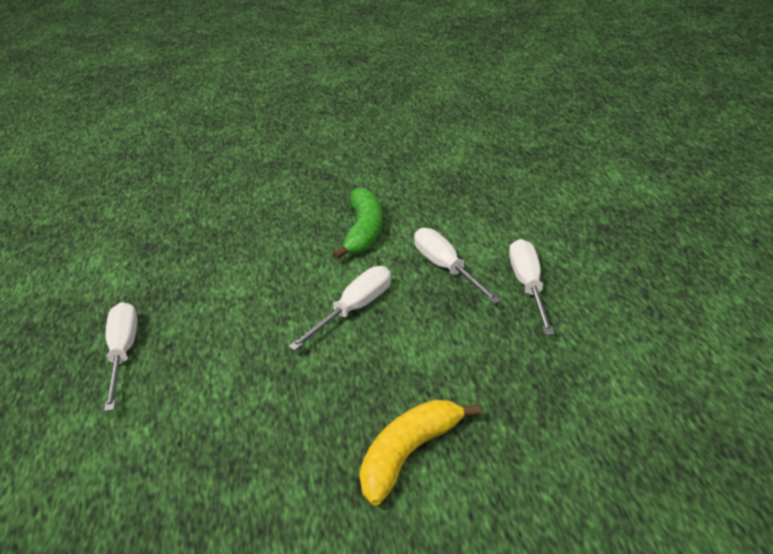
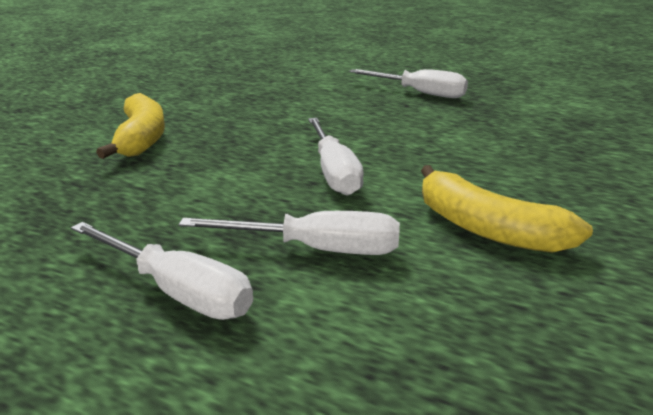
camera: 125 degrees right, 10 degrees down
green banana [333,187,383,260] -> yellow banana [421,165,593,253]

